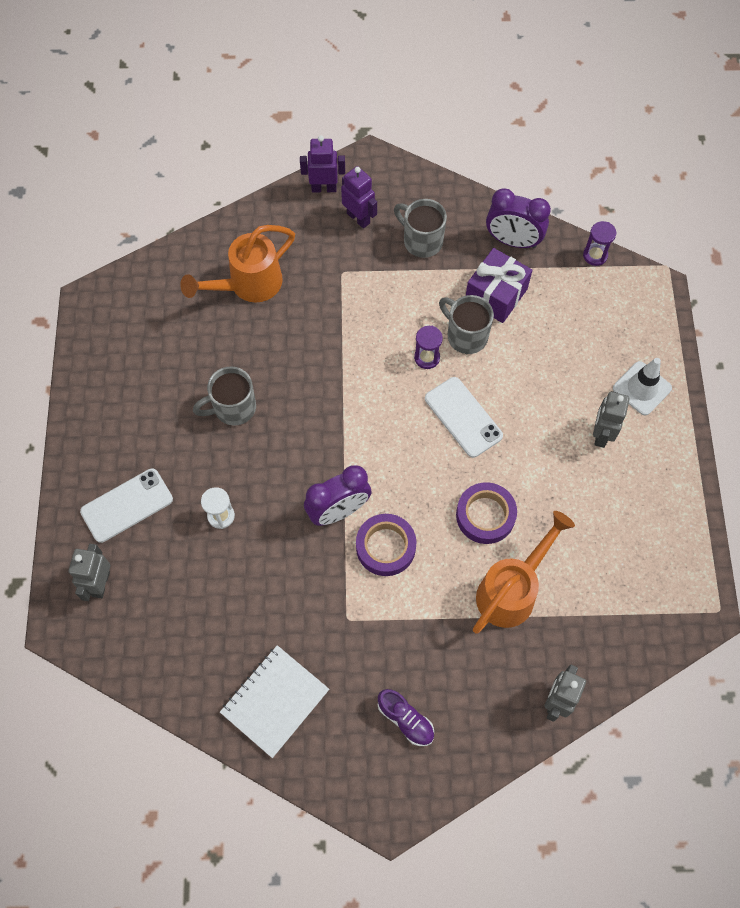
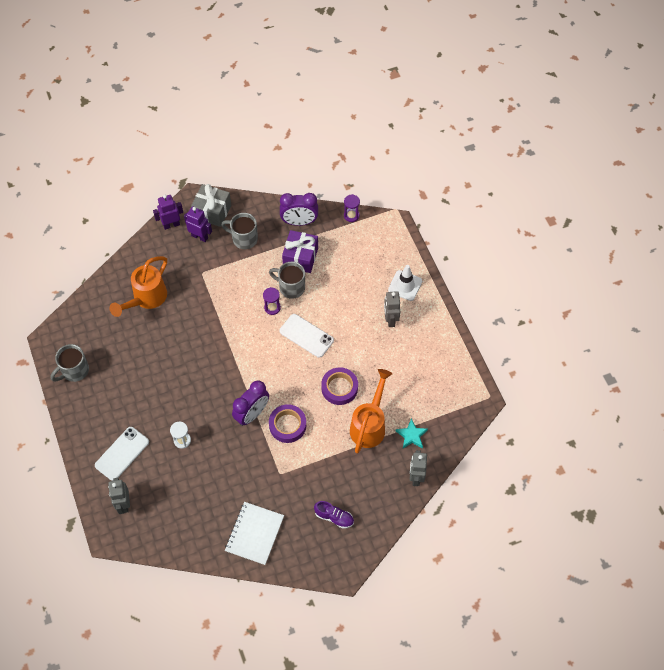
camera: 20 degrees left, 5 degrees down
grey mug [193,366,256,426] -> grey mug moved to [51,344,89,382]
none -> grey gift [191,184,231,227]
none -> turquoise star [396,419,428,448]

